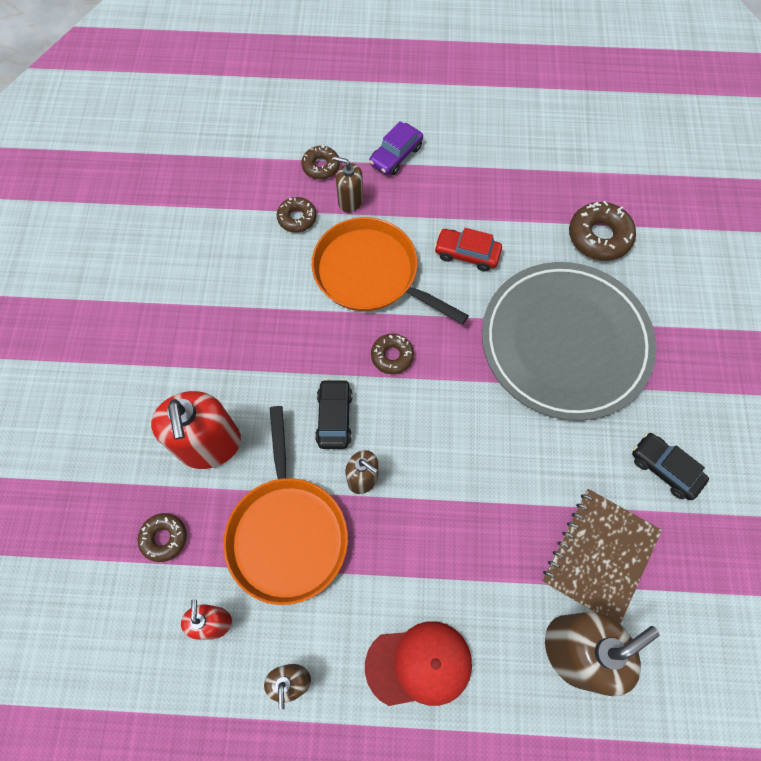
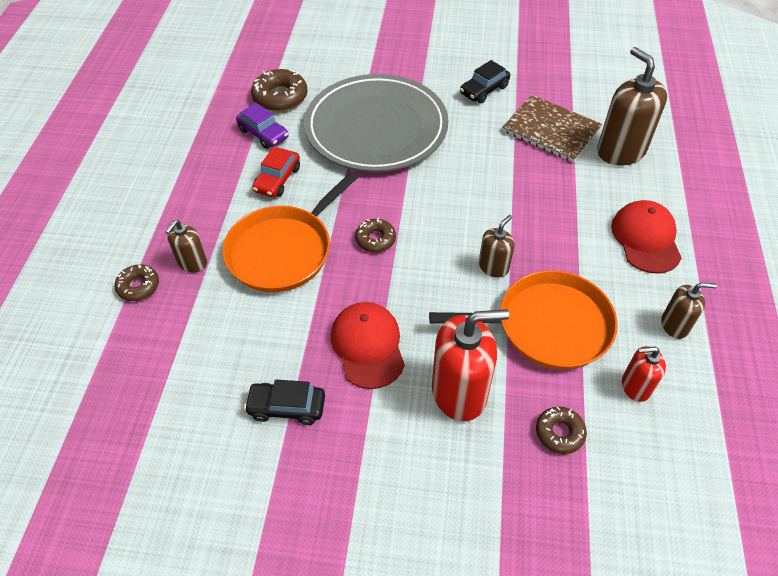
camera: 85 degrees left, 15 degrees down
brown donut [277,197,317,233] -> none
black car [315,379,353,449] -> black car moved to [244,380,325,425]
purple car [369,121,423,175] -> purple car moved to [236,103,289,149]
none -> red cap [331,302,405,389]

